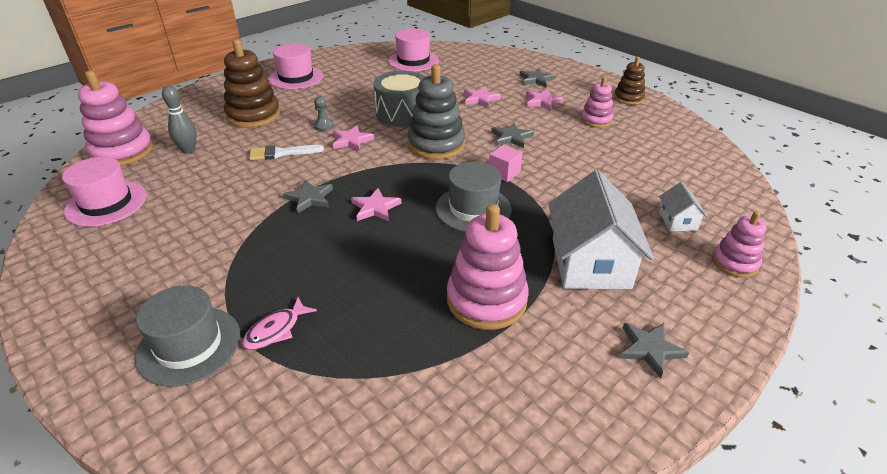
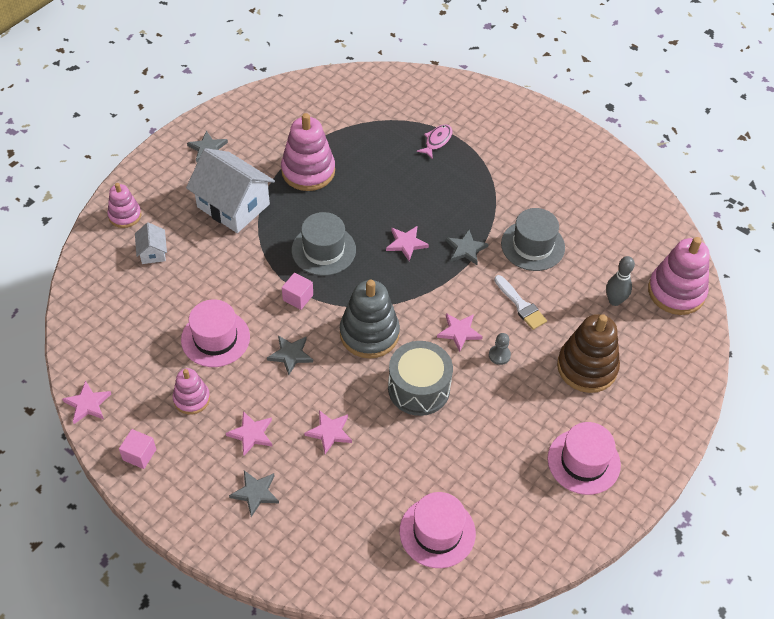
camera: 170 degrees right, 15 degrees up
pink hat [62,157,147,227] -> pink hat moved to [181,299,250,367]
grey hat [135,285,240,387] -> grey hat moved to [501,208,565,271]
white brush [249,145,324,160] -> white brush turned 75 degrees clockwise [494,275,547,330]
white house [548,170,654,289] -> white house turned 45 degrees counterclockwise [186,148,275,233]
brown stacking toy [614,57,645,105] -> pink cube [119,429,156,469]
none -> pink star [62,380,111,424]

